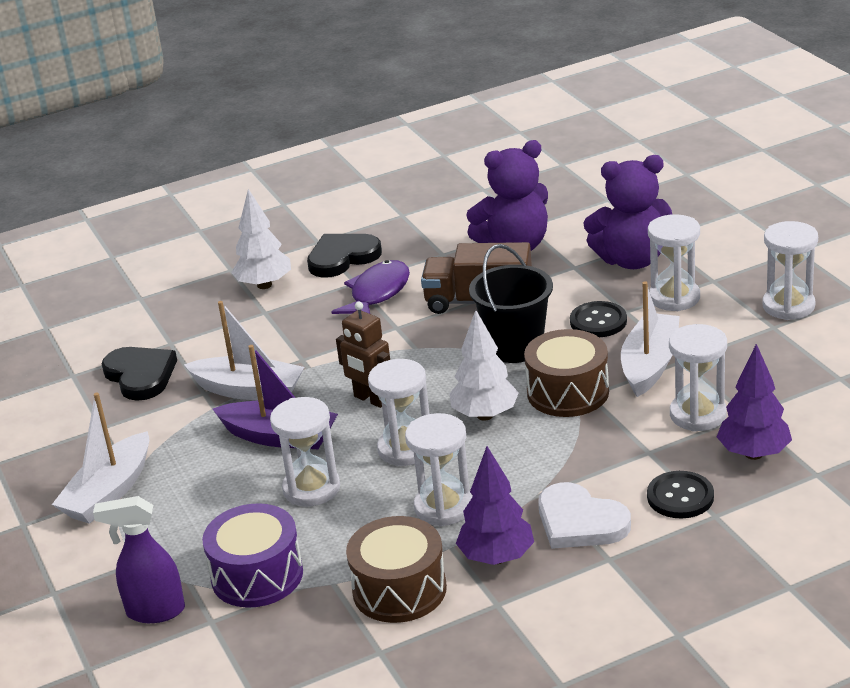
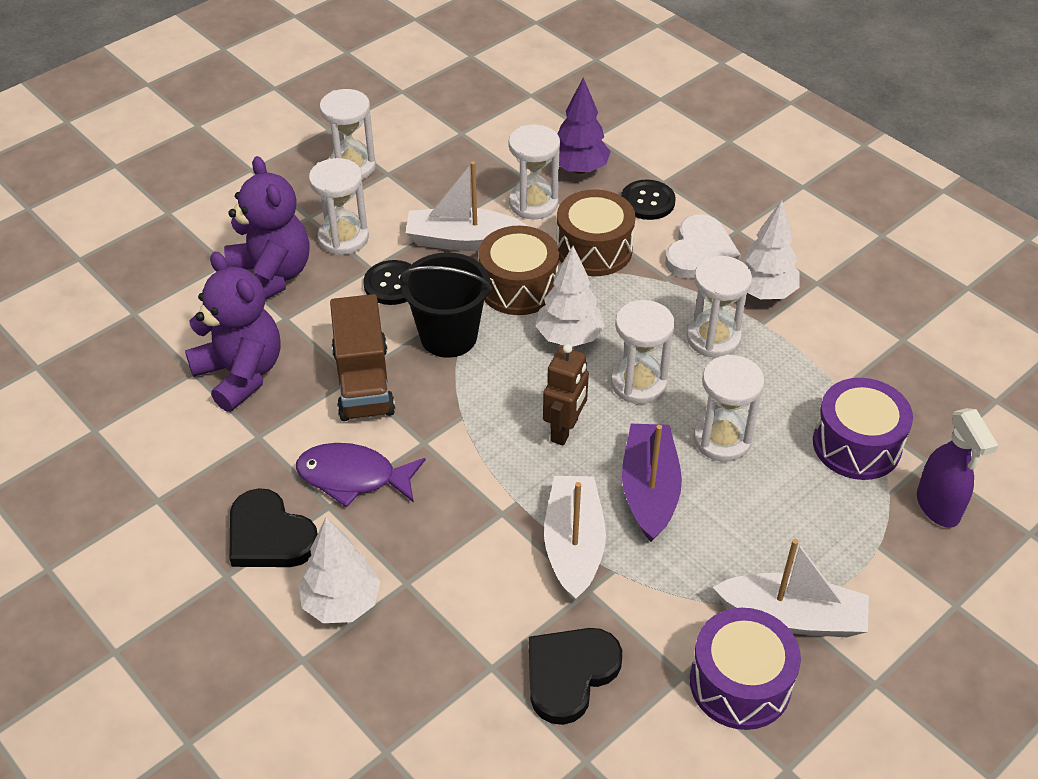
camera: 110 degrees left, 15 degrees up
brown drum [346,516,447,623] -> brown drum moved to [556,190,635,276]
purple tree [456,446,534,565] -> white tree [741,201,800,299]
none -> purple drum [690,608,801,730]

